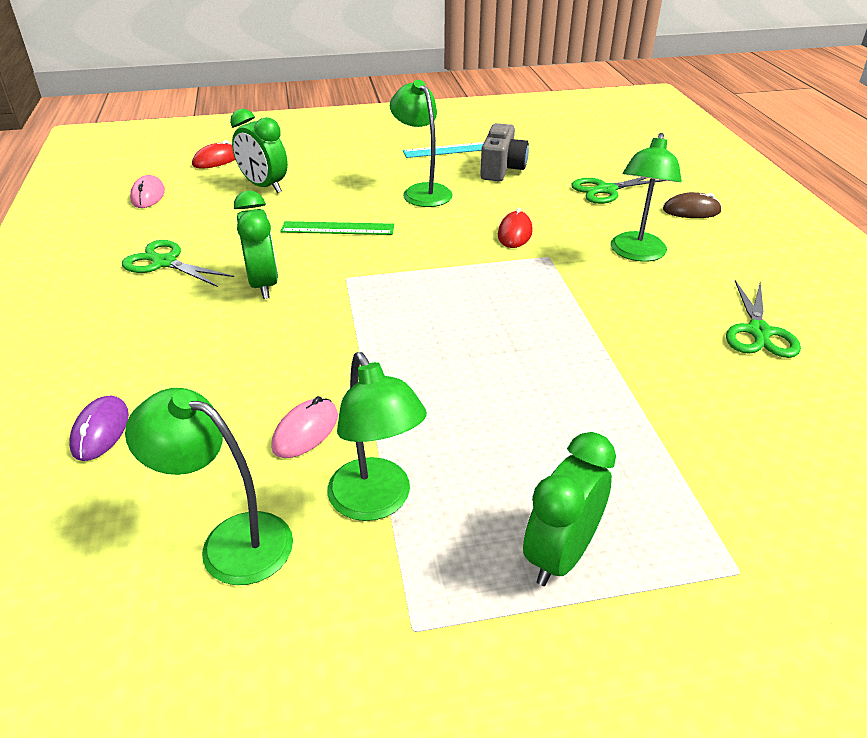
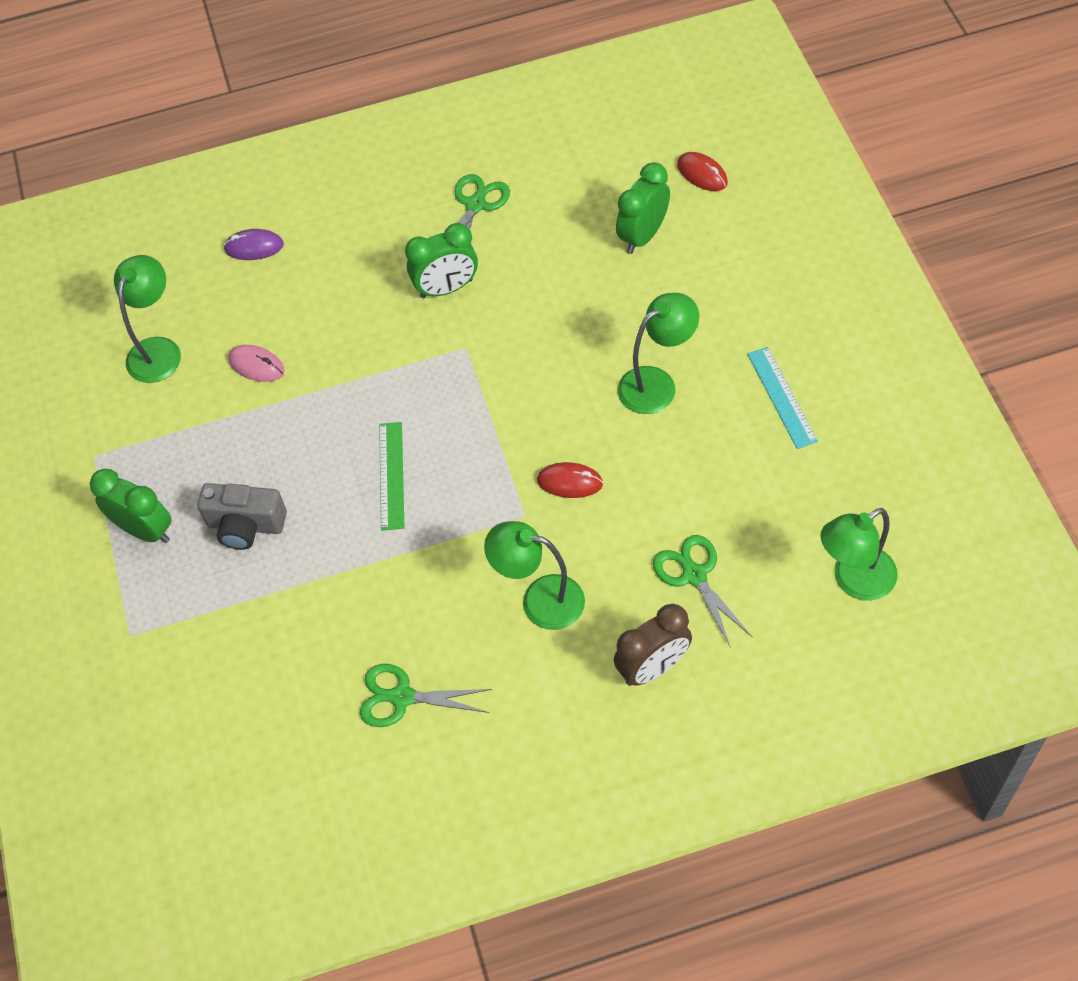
camera: 90 degrees right, 20 degrees up
pink mouse [130,175,165,208] -> none
green ruler [280,221,394,235] -> green ruler moved to [379,422,404,531]
green lamp [327,352,427,521] -> green lamp moved to [821,508,898,601]
grey camera [480,123,529,181] -> grey camera moved to [197,483,287,550]
brown mouse [663,192,722,218] -> brown clock [613,604,692,686]

